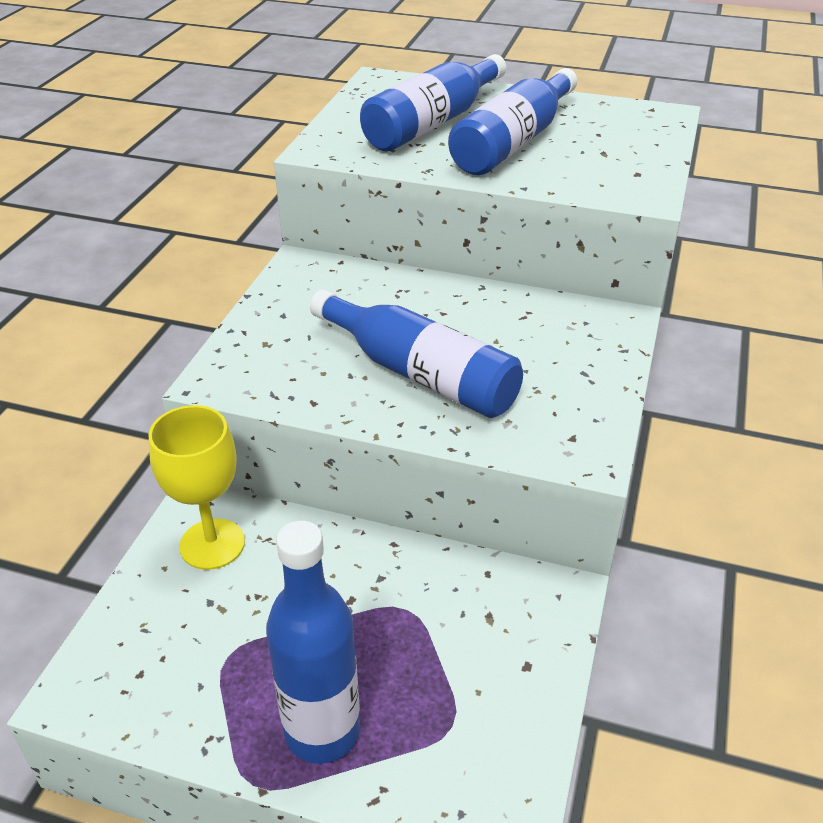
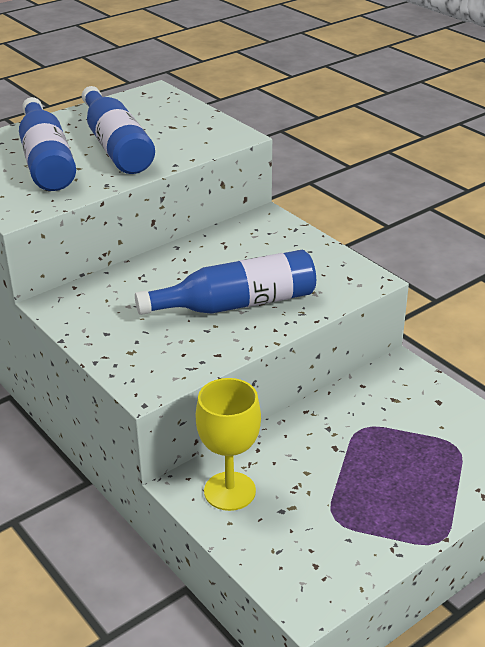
camera: 55 degrees left, 5 degrees down
blue bottle [266,521,360,764] -> none

